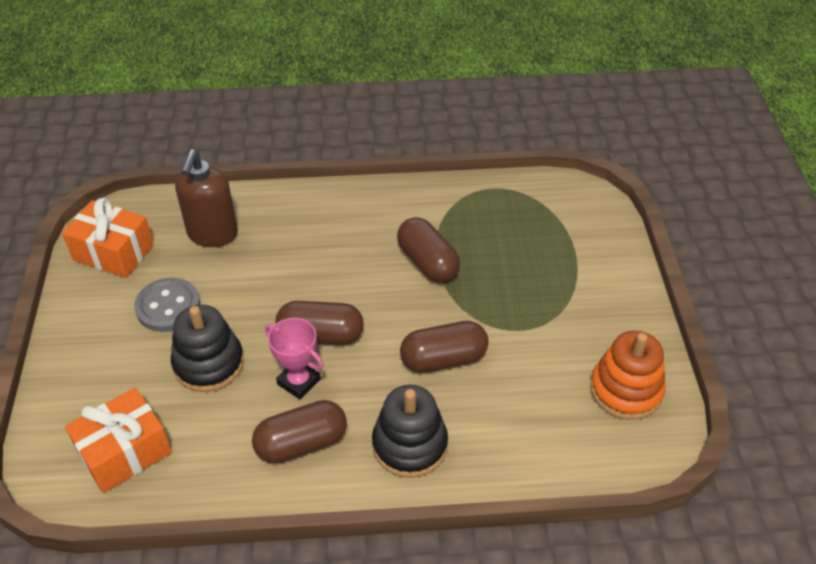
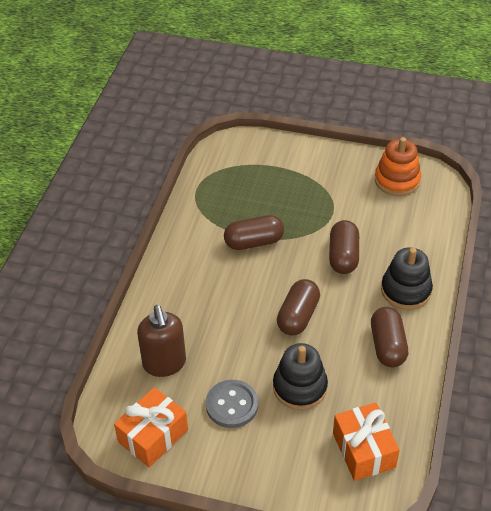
camera: 70 degrees left, 0 degrees up
brown soap dispenser [175,149,238,247] -> brown soap dispenser turned 45 degrees clockwise [137,305,186,377]
pink trophy [265,318,324,399] -> none

